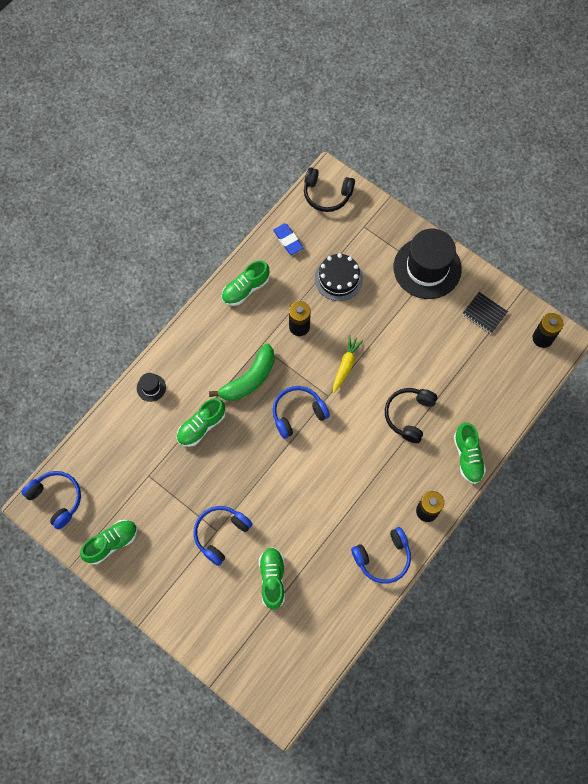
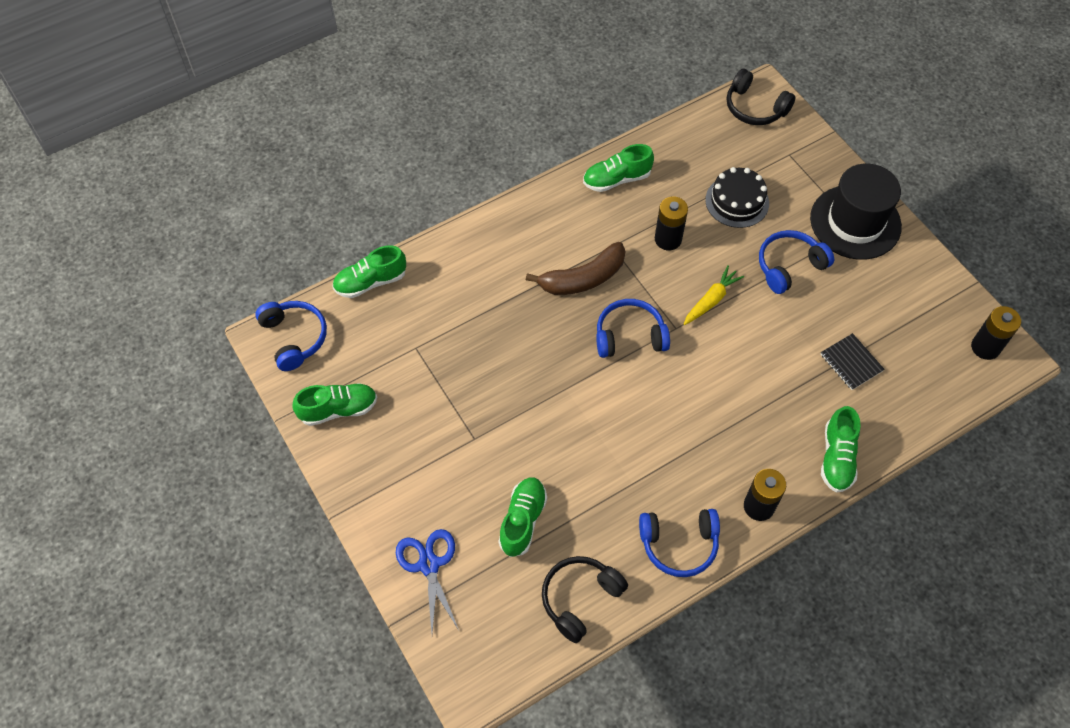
camera: 20 degrees right, 10 degrees down
black hat [137,373,166,402] -> none
green shoe [177,398,226,447] -> green shoe moved to [332,245,406,298]
blue headphones [193,506,252,566] -> blue headphones moved to [759,230,834,294]
green banana [209,344,275,401] -> brown banana [526,242,625,295]
blue eraser [273,223,303,255] -> none
black headphones [385,388,437,443] -> black headphones moved to [542,556,628,643]
black notebook [463,292,508,333] -> black notebook moved to [821,333,885,390]
none -> blue scissors [396,529,459,633]

